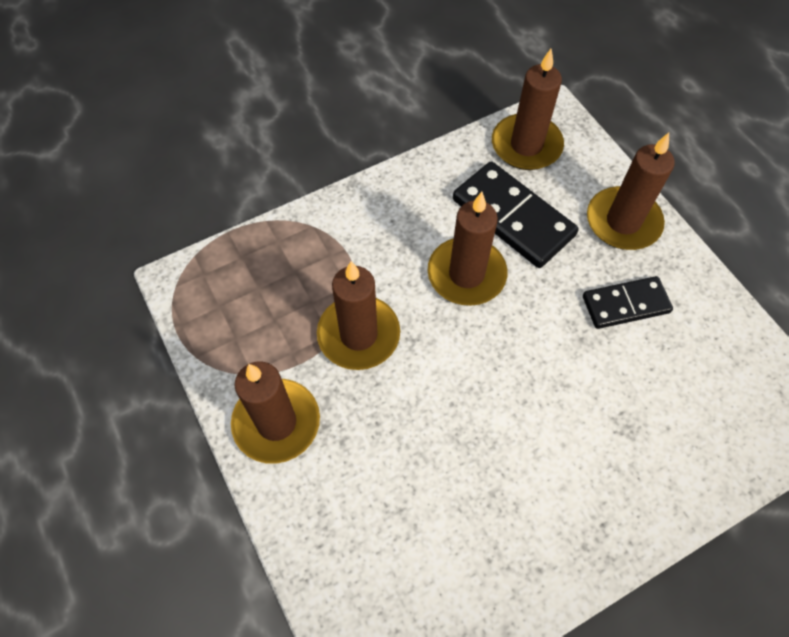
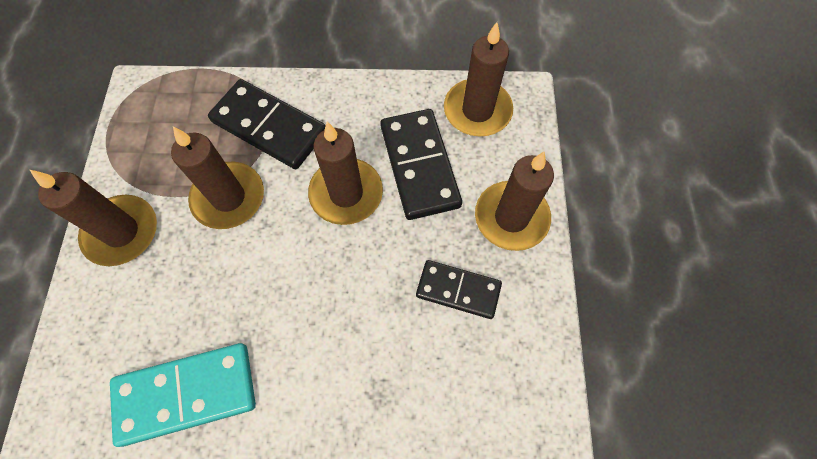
camera: 30 degrees right, 5 degrees up
none -> turquoise domino [110,343,256,447]
none -> black domino [208,79,326,169]

